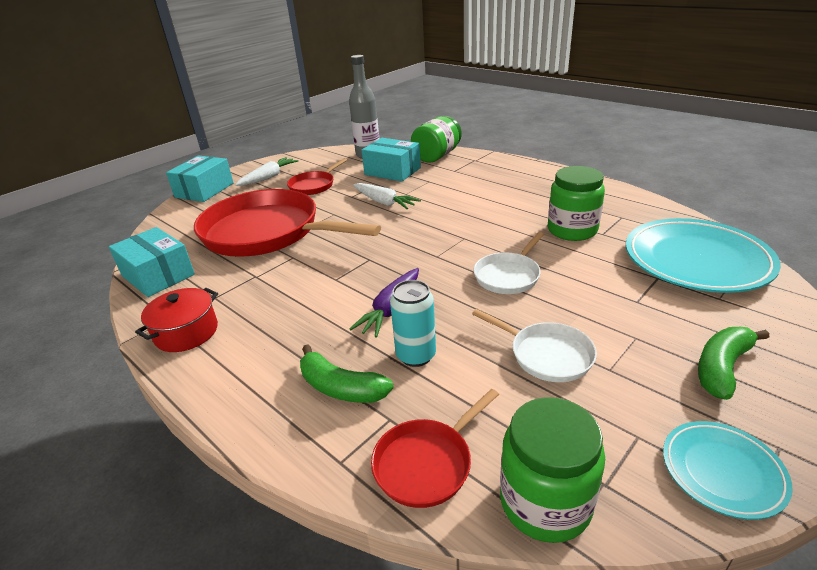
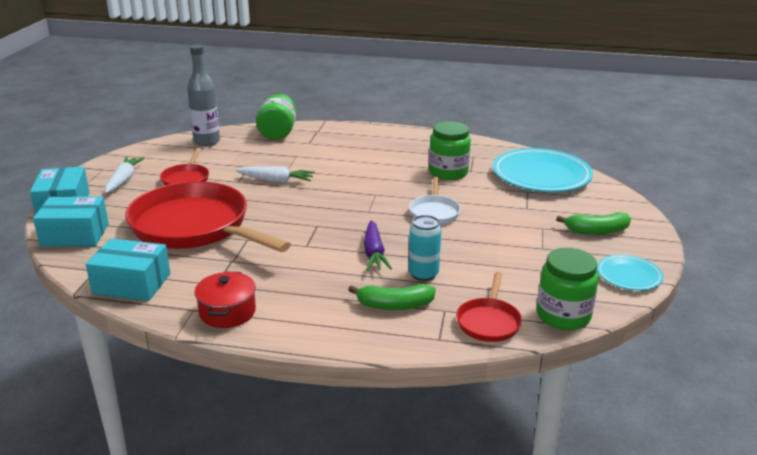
camera: 35 degrees left, 5 degrees down
red pan [194,189,381,257] -> red pan turned 45 degrees clockwise [125,181,291,252]
turquoise box [362,138,421,182] -> turquoise box moved to [33,197,109,247]
white pan [472,309,597,382] -> none
green banana [698,327,769,400] -> green banana turned 105 degrees counterclockwise [556,212,631,235]

